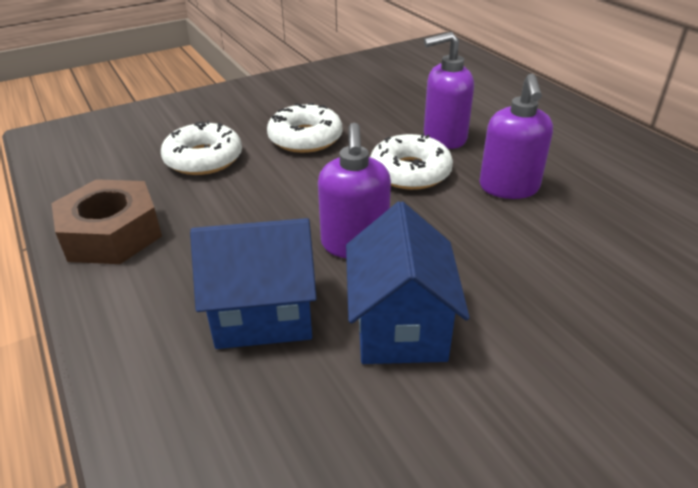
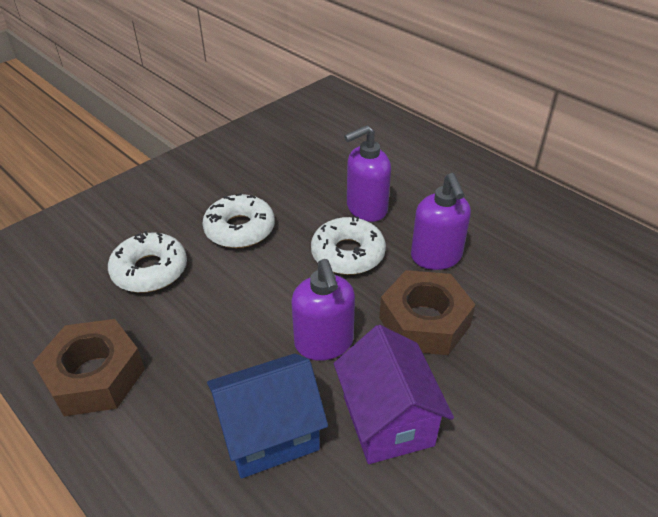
camera: 15 degrees left, 5 degrees up
blue house [346,201,470,364] -> purple house [333,325,454,464]
none -> brown nut [379,270,476,355]

